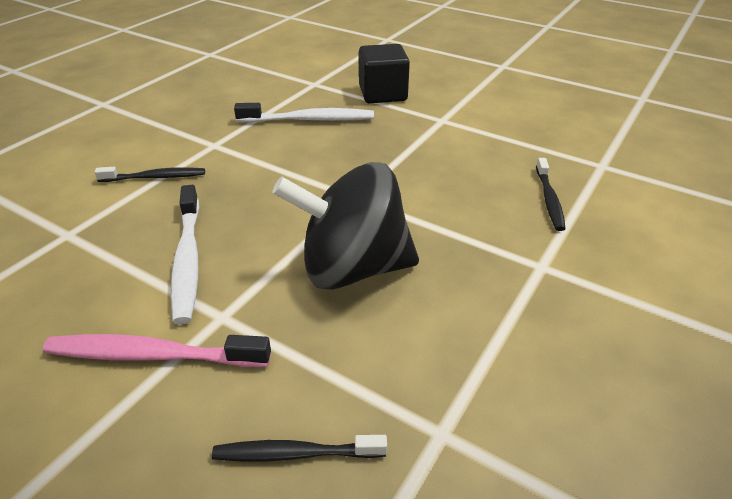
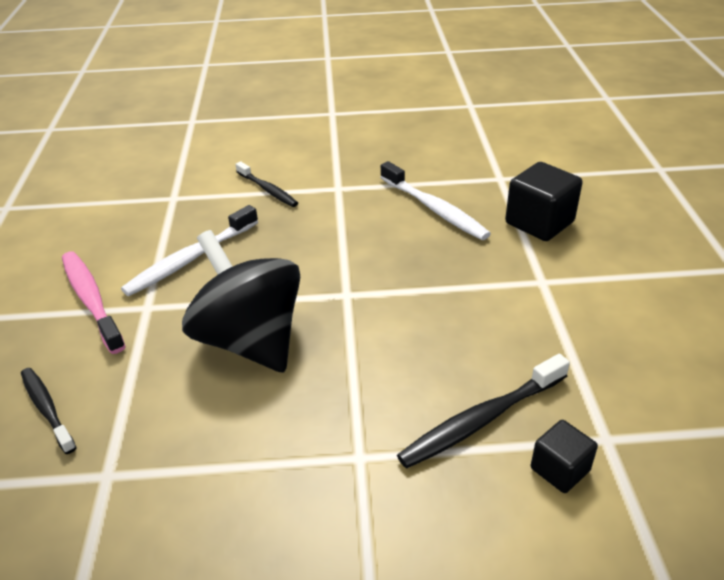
camera: 55 degrees right, 0 degrees up
black toothbrush [536,158,566,231] -> black toothbrush [397,354,570,469], size x1.53
none -> black cube [531,420,598,493]

